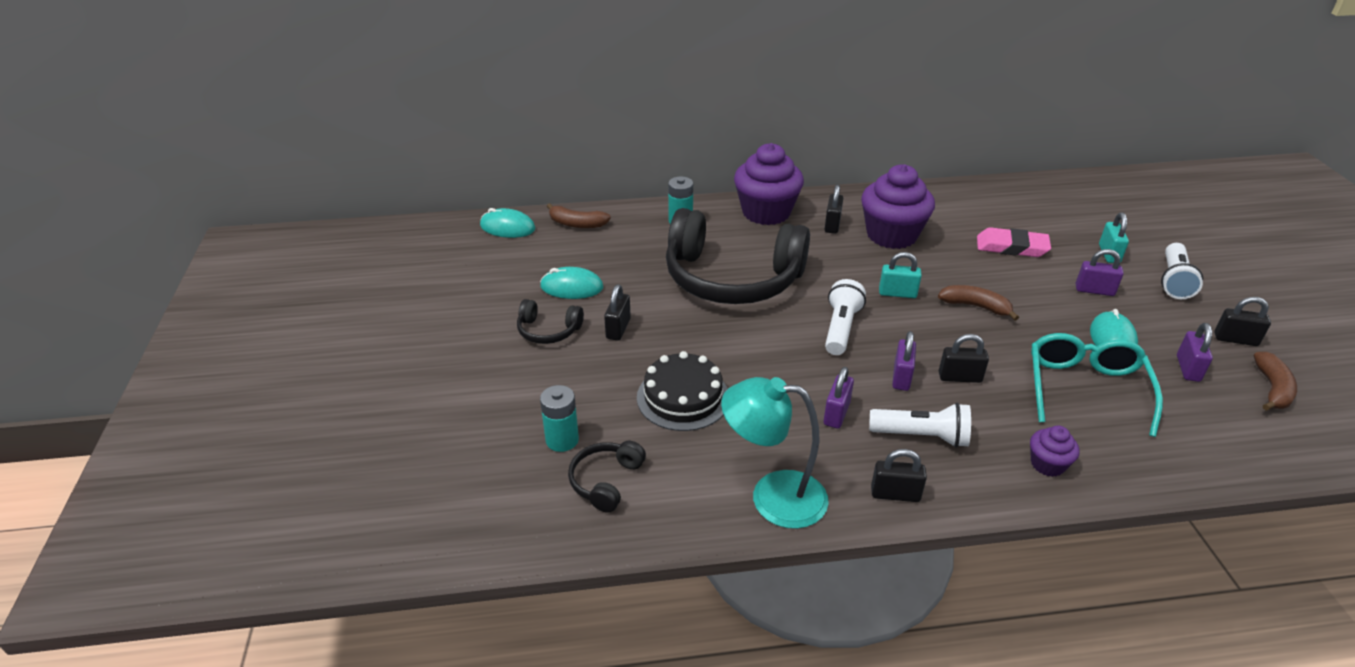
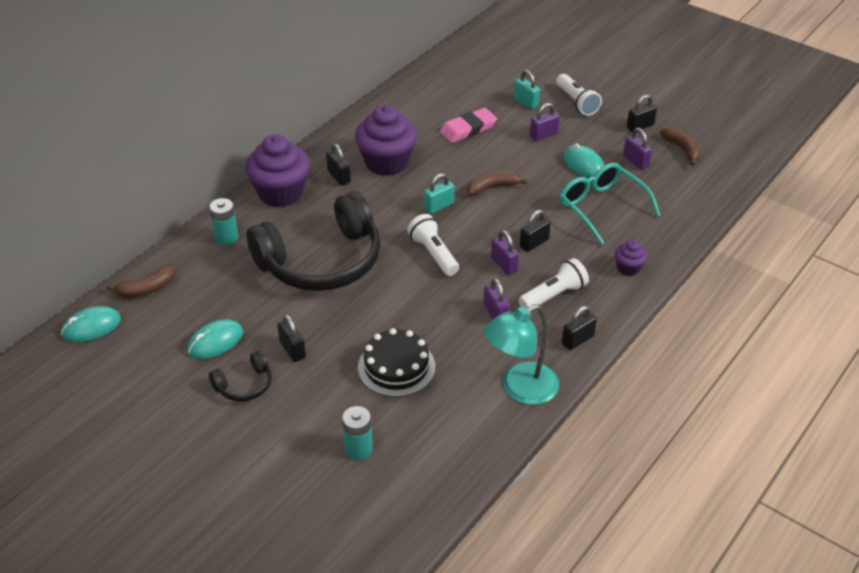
camera: 45 degrees left, 5 degrees up
black headphones [568,441,646,513] -> none

